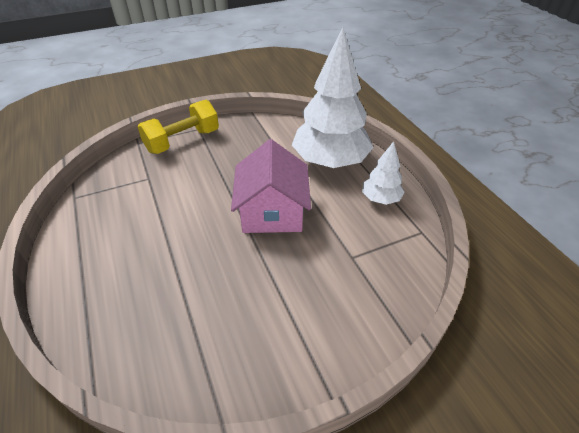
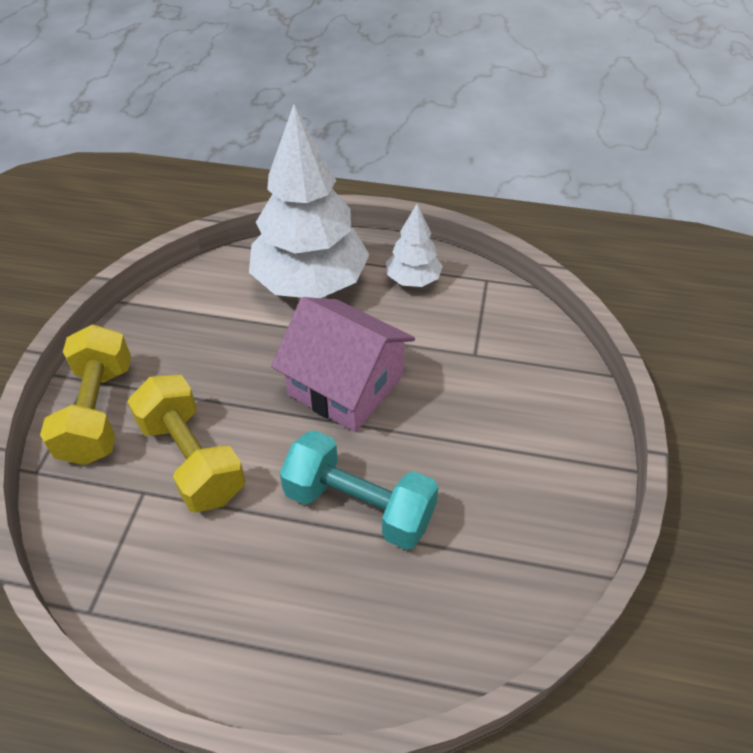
camera: 55 degrees left, 5 degrees up
none -> yellow dumbbell [127,375,246,513]
none -> turquoise dumbbell [280,430,438,550]

